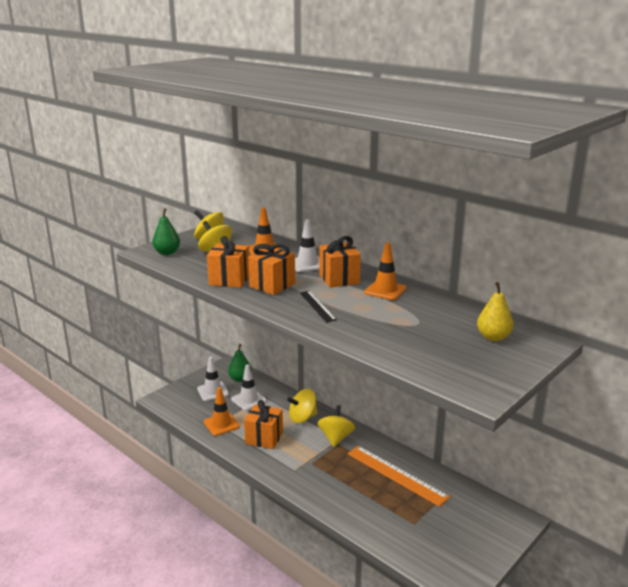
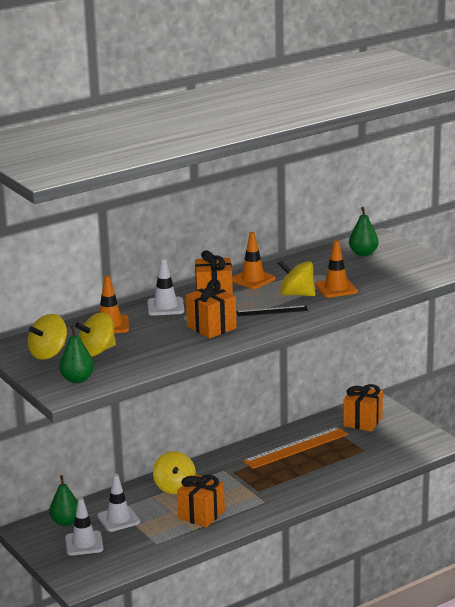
camera: 75 degrees left, 0 degrees up
orange traffic cone [204,387,240,436] -> orange traffic cone moved to [315,240,358,298]
orange gift [207,236,249,288] -> orange gift moved to [343,384,383,432]
yellow spinning top [318,405,355,447] -> yellow spinning top moved to [278,260,315,296]
yellow pear [477,282,514,341] -> green pear [349,207,379,256]

